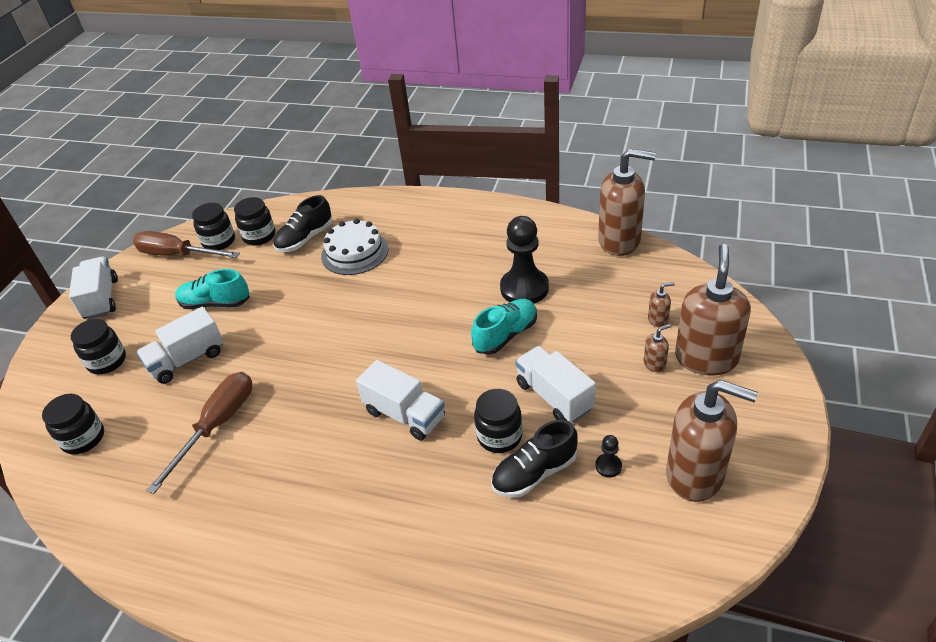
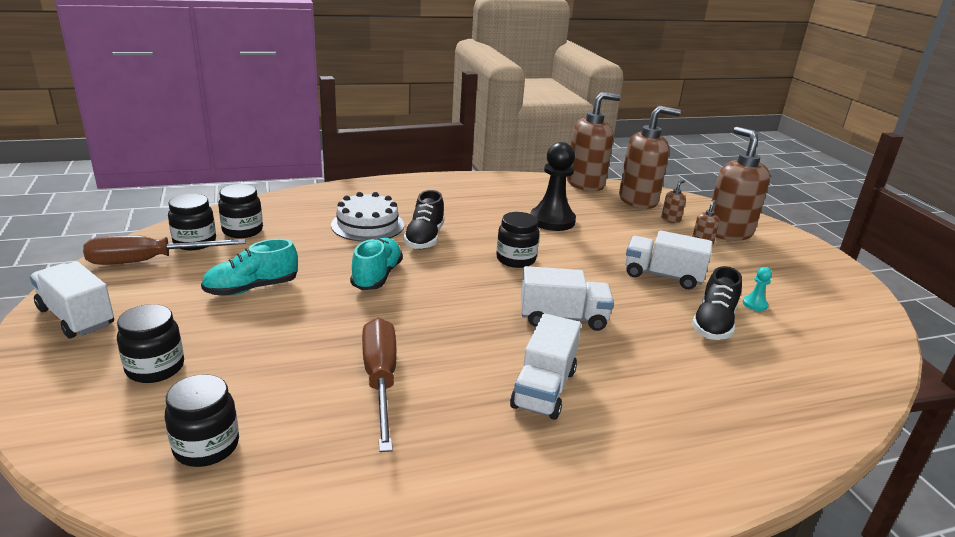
camera: 40 degrees left, 15 degrees down
white truck [137,307,224,384] -> white truck moved to [510,313,581,420]
black shoe [273,195,333,252] -> black shoe moved to [403,190,445,249]
turquoise shoe [471,299,537,355] -> turquoise shoe moved to [350,238,403,290]
black jar [474,389,522,453] -> black jar moved to [496,212,539,268]
black pawn [595,435,622,477] -> turquoise pawn [743,267,772,311]
brown soap dispenser [666,380,758,502] -> brown soap dispenser moved to [619,106,681,209]

